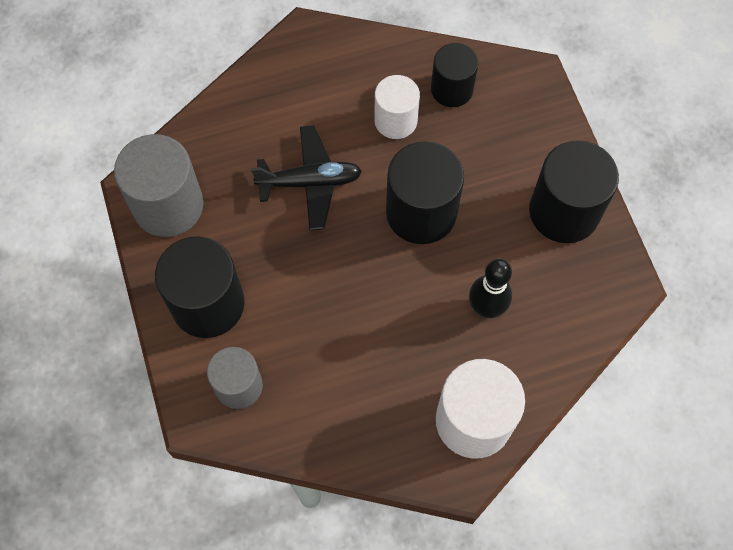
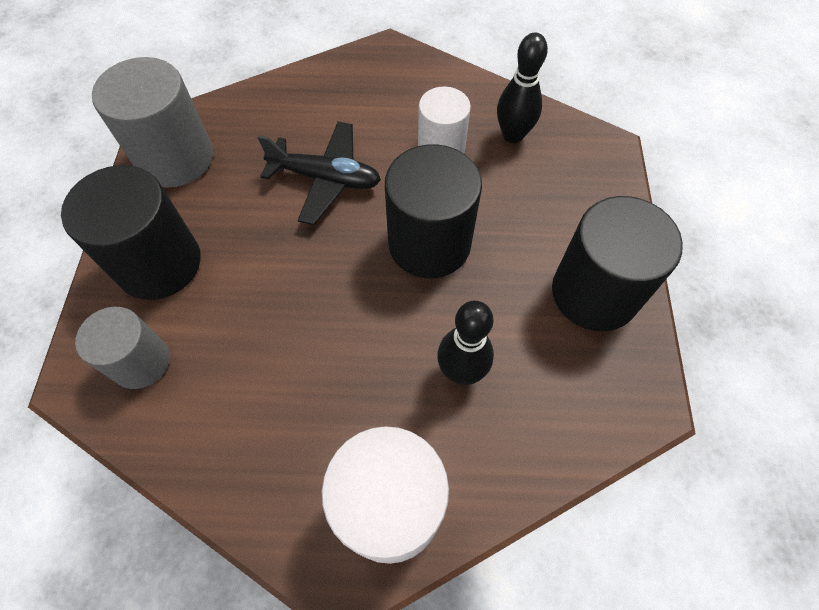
camera: 20 degrees right, 5 degrees down
black cylinder [431,43,478,107] -> black bowling pin [497,32,548,143]

